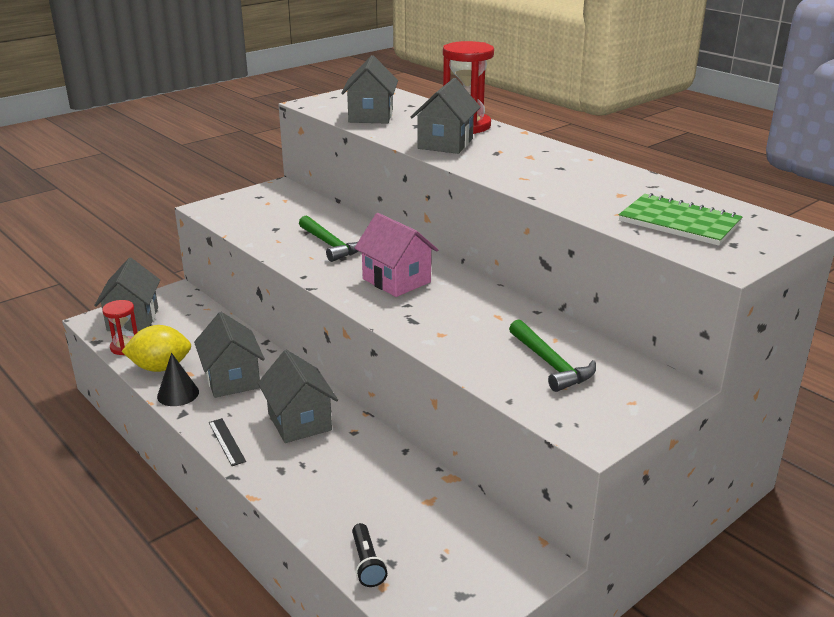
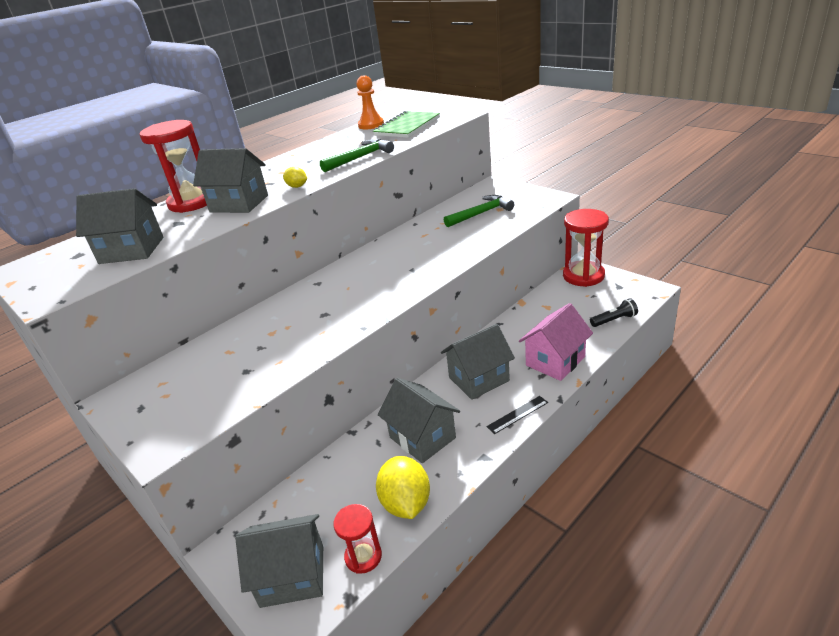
camera: 90 degrees left, 5 degrees up
black cone [157,353,199,406] -> none
grey house [194,312,265,398] -> grey house turned 75 degrees clockwise [378,378,460,463]
green hammer [299,216,359,262] -> green hammer moved to [320,139,394,172]
pink house [354,213,438,297] -> pink house moved to [519,303,593,381]
none -> yellow lemon [283,167,307,188]
none -> orange pawn [356,75,384,130]
none -> red hourglass [563,209,609,287]

